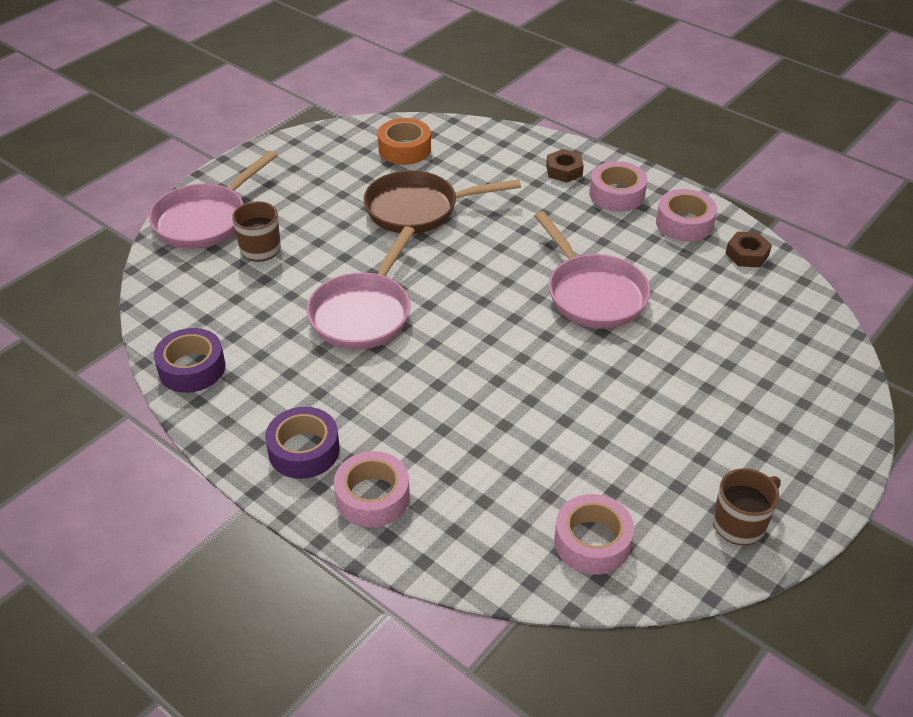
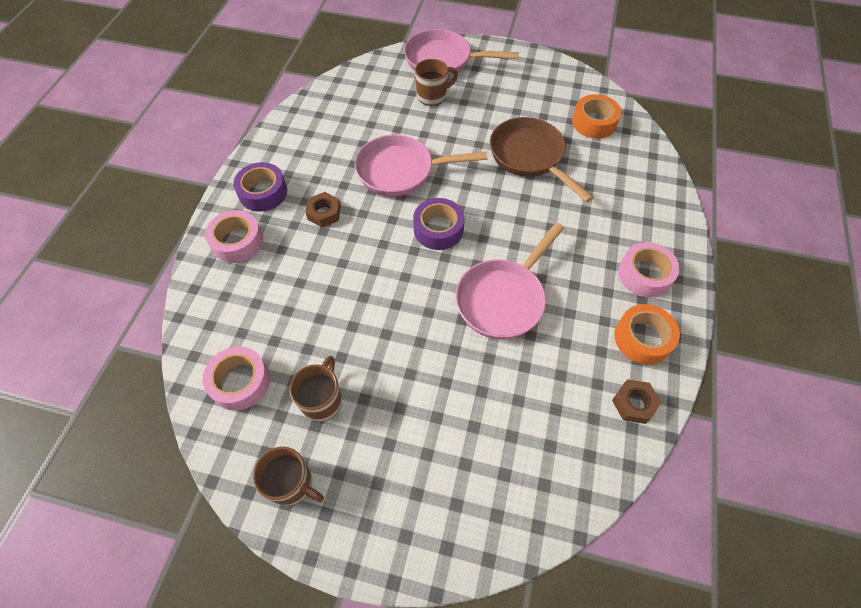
camera: 65 degrees right, 15 degrees up
purple tape [154,328,225,393] -> purple tape moved to [413,198,465,250]
brown nut [546,149,584,183] -> brown nut moved to [305,192,341,227]
pink tape [656,189,717,242] -> orange tape [614,304,680,365]
none -> brown mug [289,356,342,422]

